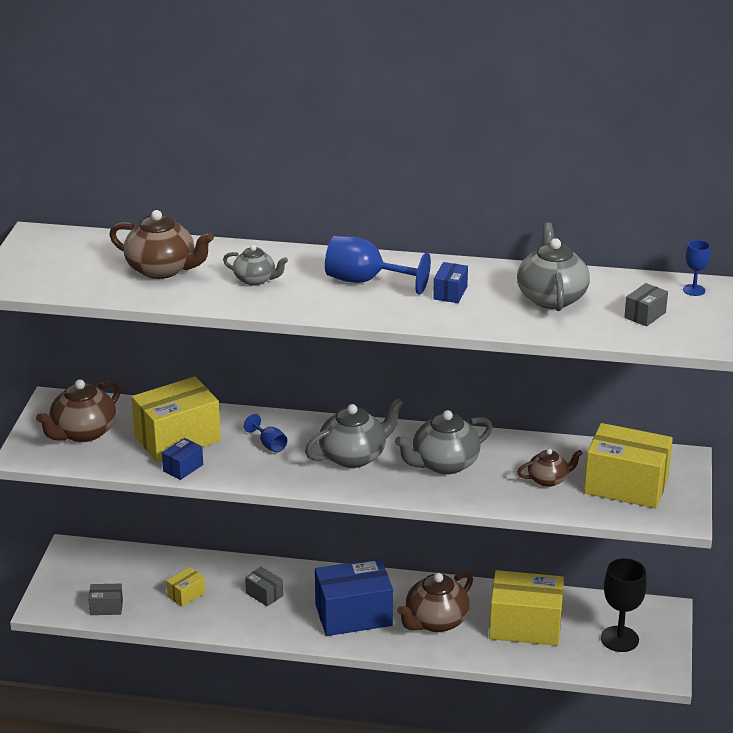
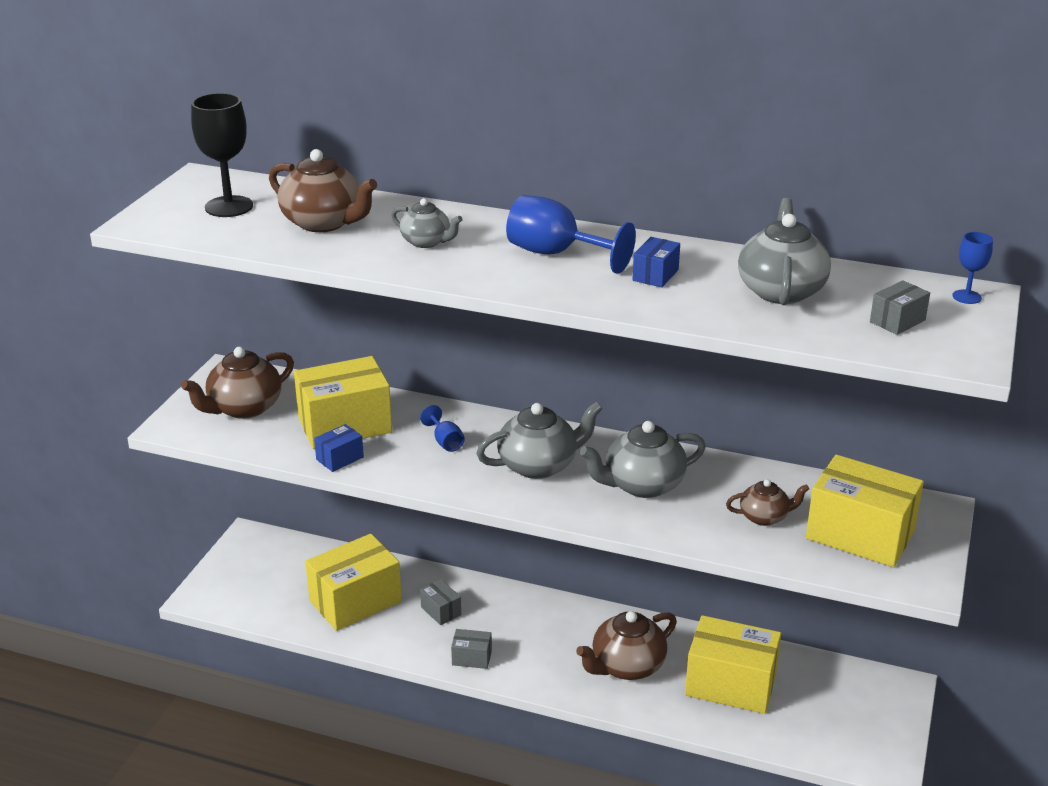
camera: 10 degrees right, 0 degrees up
grey box [88,584,123,615] -> grey box moved to [451,629,492,669]
yellow box [166,567,205,607] -> yellow box [305,534,402,631], size x2.19
blue box [315,558,393,636] -> none
black goblet [601,558,647,652] -> black goblet moved to [191,93,253,217]

